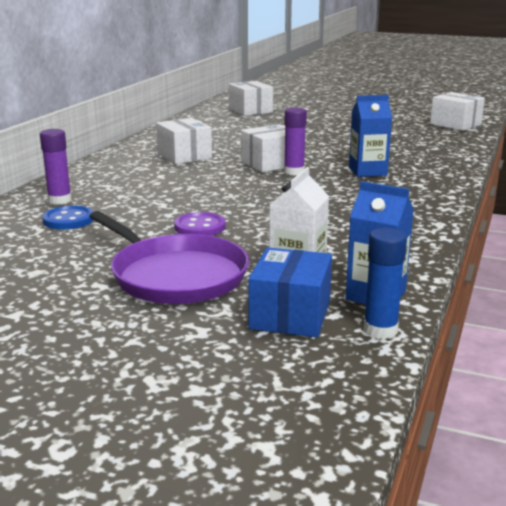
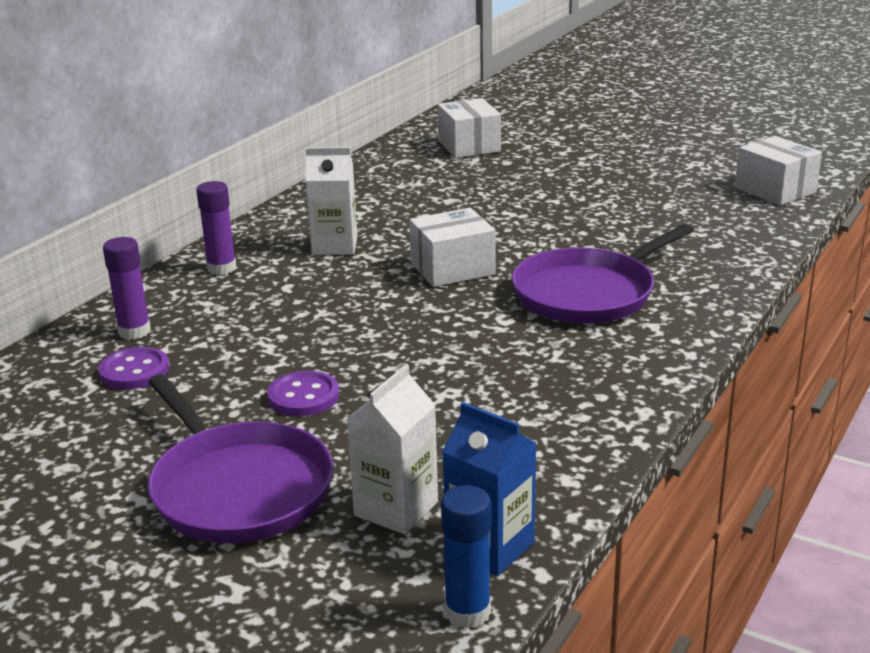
camera: 10 degrees right, 5 degrees up
blue button [42,206,94,230] -> purple button [98,347,169,389]
white box [156,118,212,164] -> white carton [305,147,357,255]
blue box [248,247,332,338] -> none
purple glue stick [284,107,307,176] -> purple glue stick moved to [196,181,237,275]
blue carton [349,95,392,177] -> purple pan [512,224,694,323]

